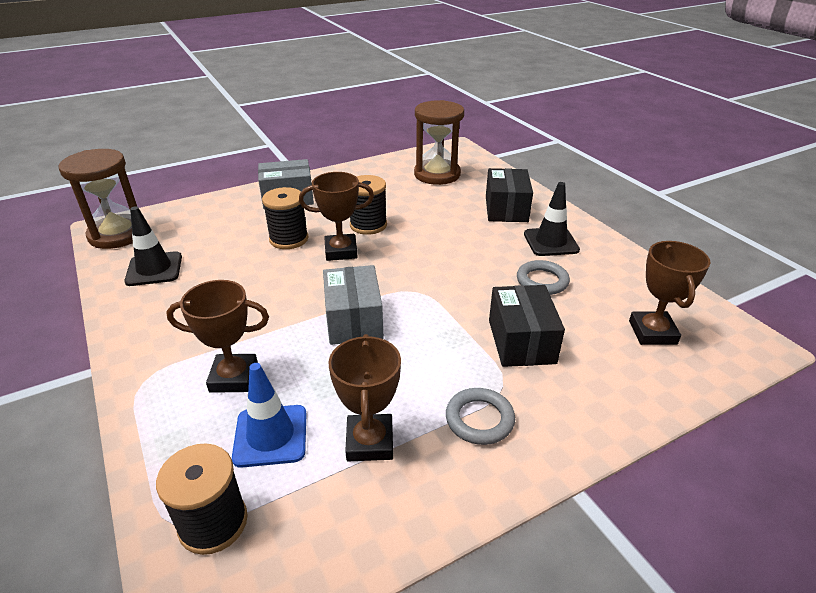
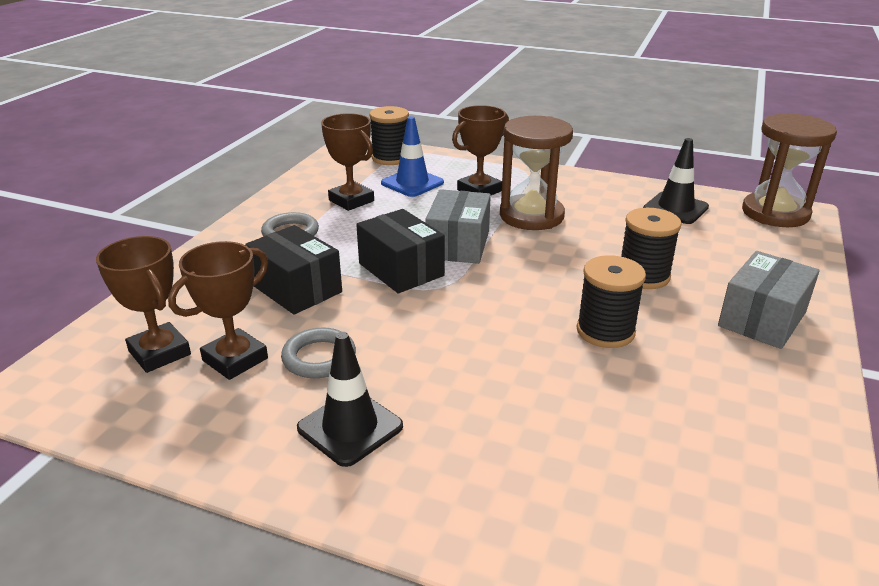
camera: 140 degrees right, 5 degrees down
brown trophy [299,172,374,261] -> brown trophy moved to [168,241,268,380]
grey box [323,265,384,345] -> grey box turned 60 degrees clockwise [425,189,491,264]
brown hourglass [414,100,464,185] -> brown hourglass moved to [500,116,573,230]
black box [486,168,533,222] -> black box moved to [356,209,445,293]

